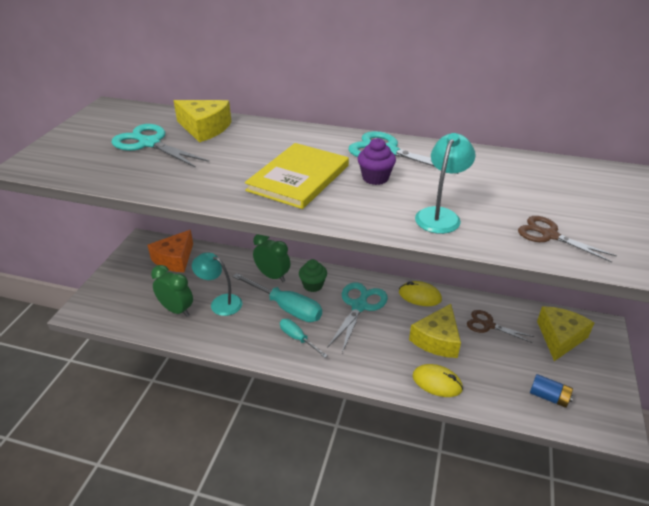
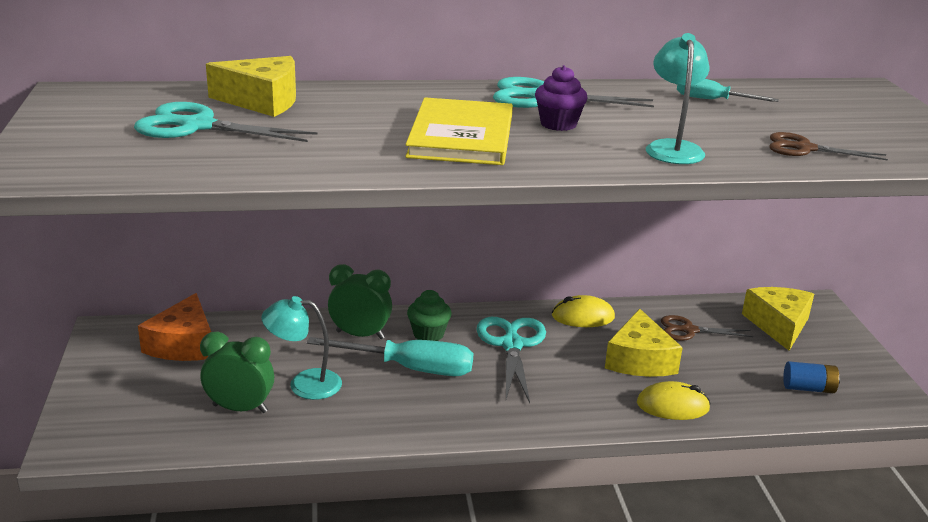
camera: 25 degrees left, 10 degrees down
turquoise screwdriver [280,319,328,358] -> turquoise screwdriver moved to [677,79,779,102]

